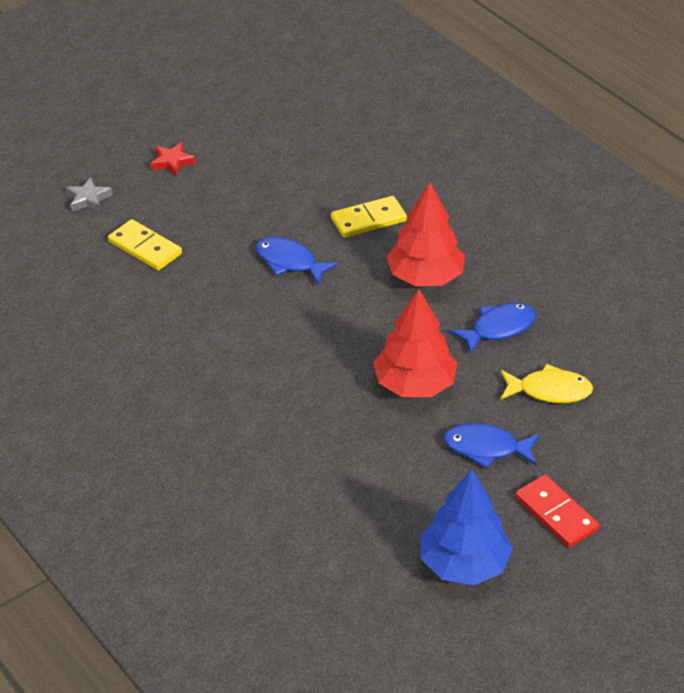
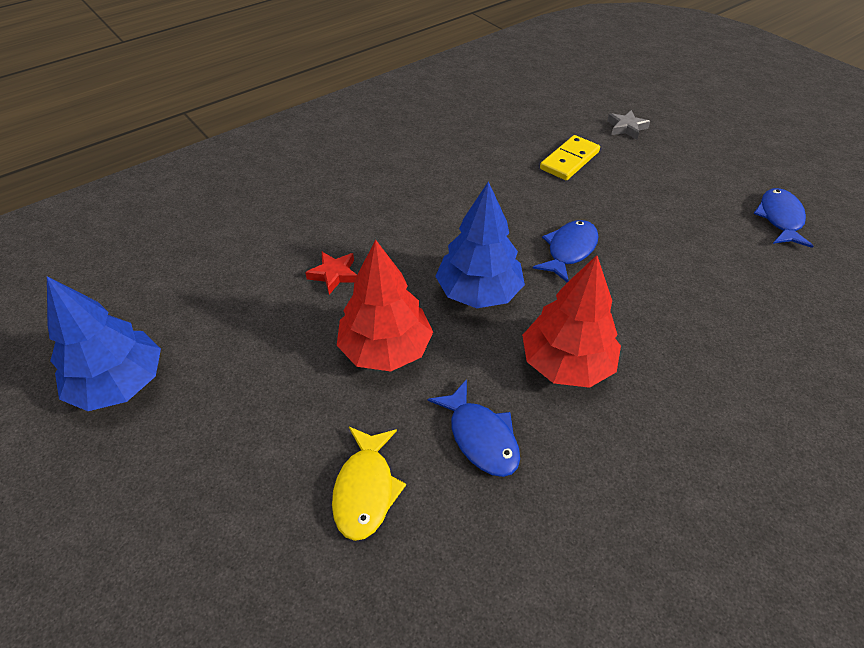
camera: 90 degrees right, 5 degrees up
red star [151,142,196,177] -> red star moved to [305,252,357,295]
yellow domino [331,196,407,238] -> none
blue fish [443,423,540,469] -> blue fish moved to [753,188,813,248]
red domino [515,475,599,548] -> none
none -> blue tree [435,181,525,308]

